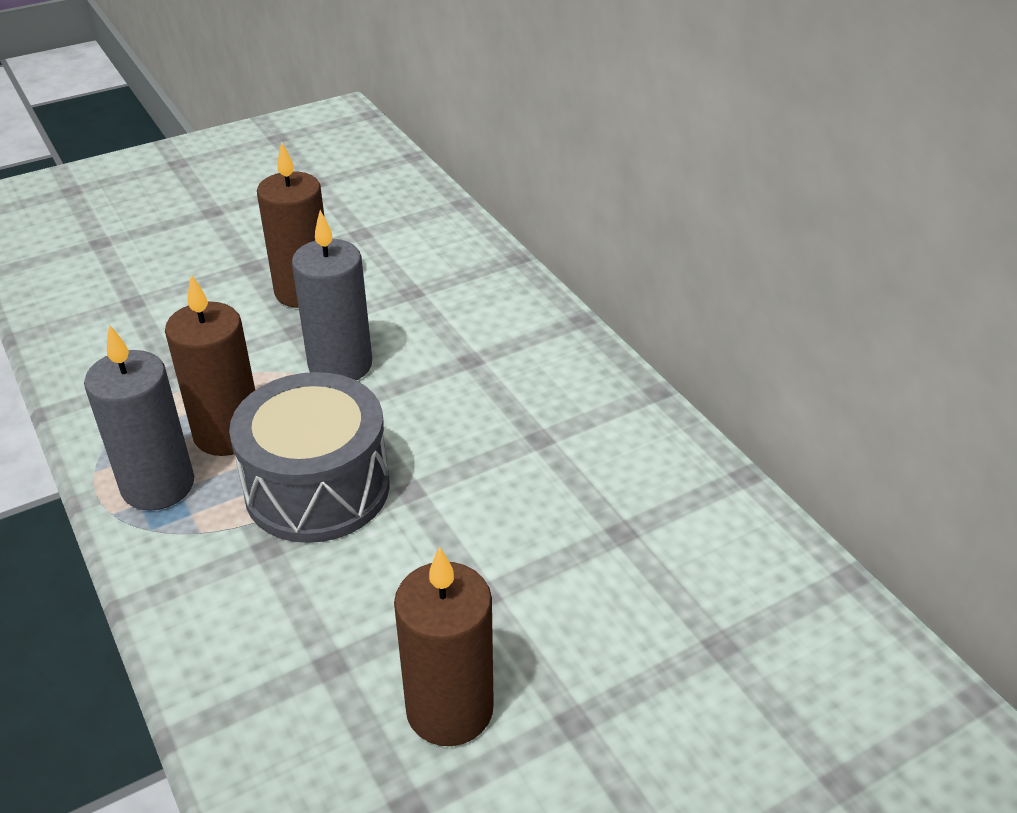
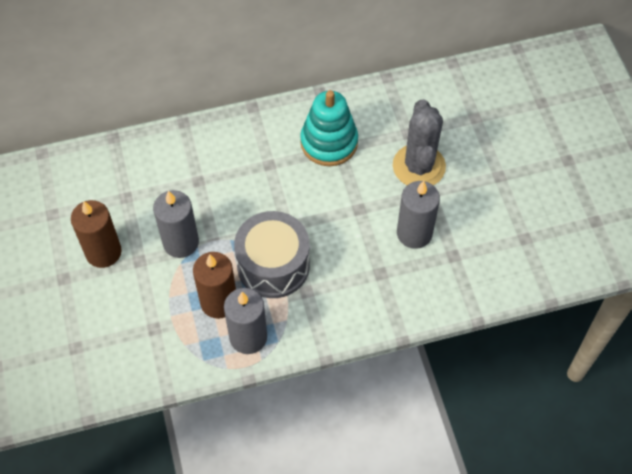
camera: 75 degrees left, 20 degrees up
brown candle [394,547,494,746] -> grey candle [397,181,440,249]
none -> turquoise stacking toy [300,90,358,166]
none -> grey cactus [393,99,446,186]

